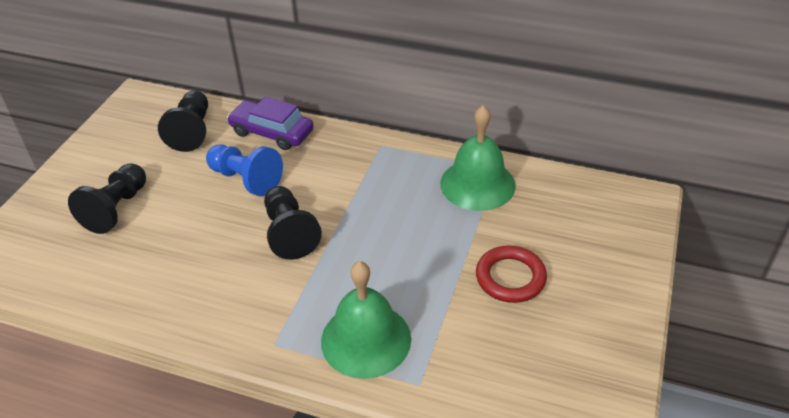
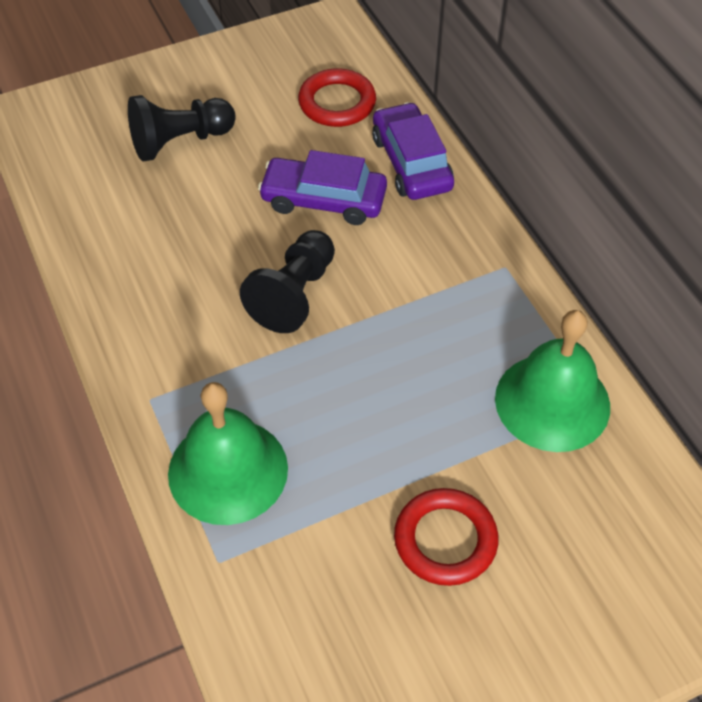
camera: 45 degrees right, 10 degrees up
black pawn [158,90,208,152] -> red ring [298,68,376,127]
blue pawn [206,144,283,196] -> purple car [258,150,387,225]

